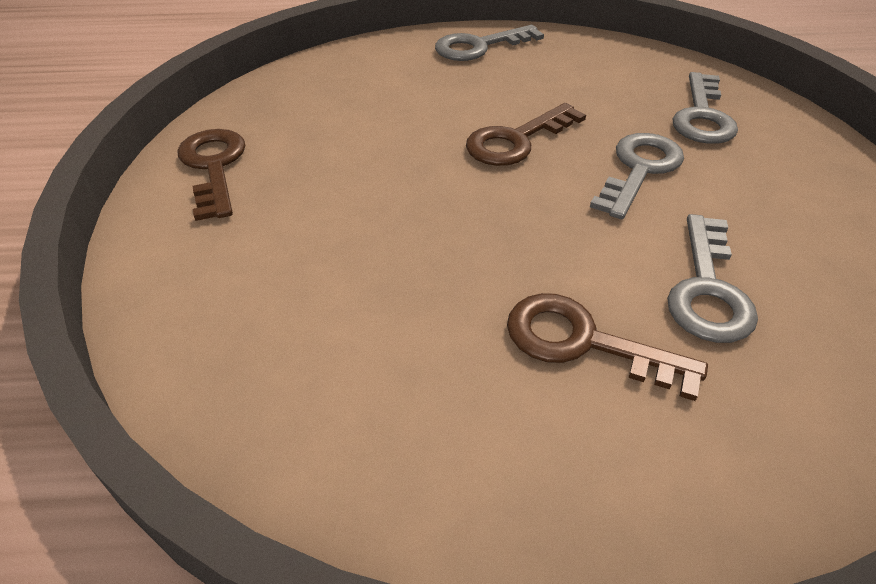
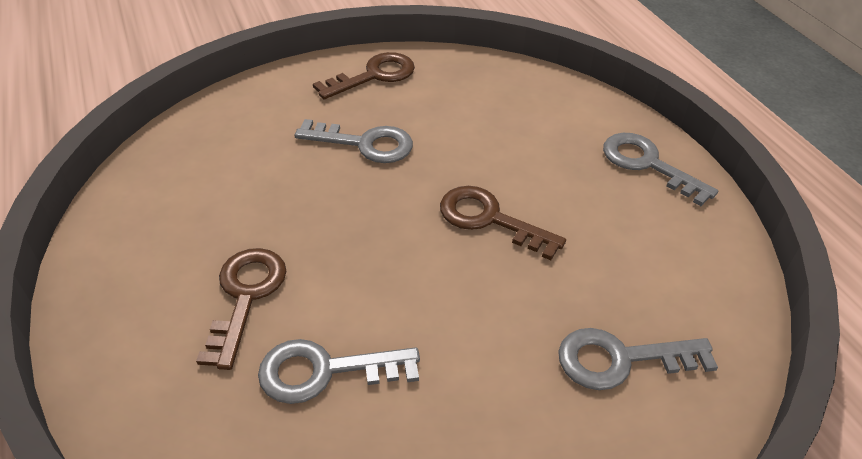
camera: 70 degrees right, 0 degrees up
grey key [590,133,684,219] -> grey key moved to [294,119,413,163]

